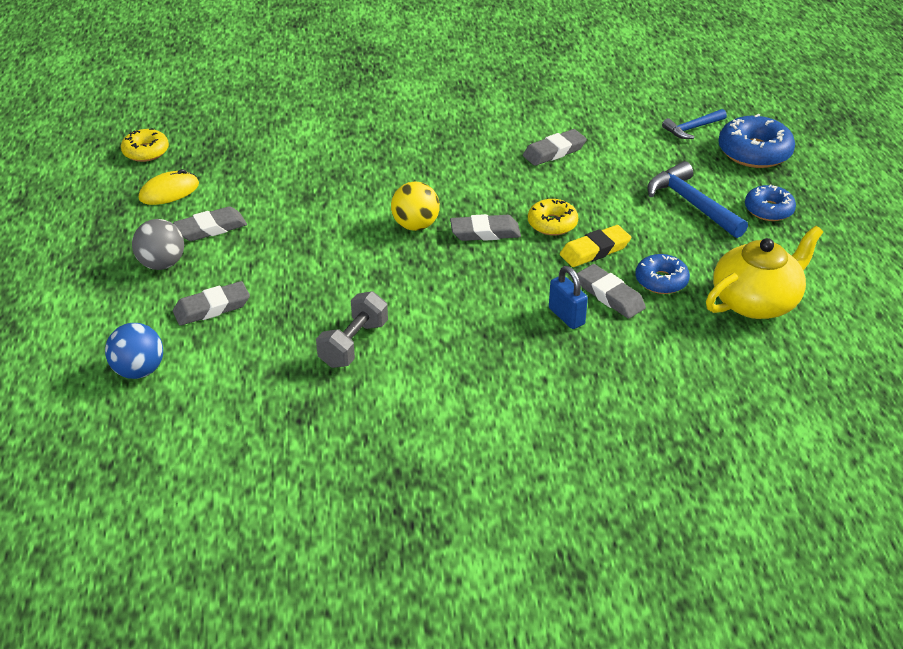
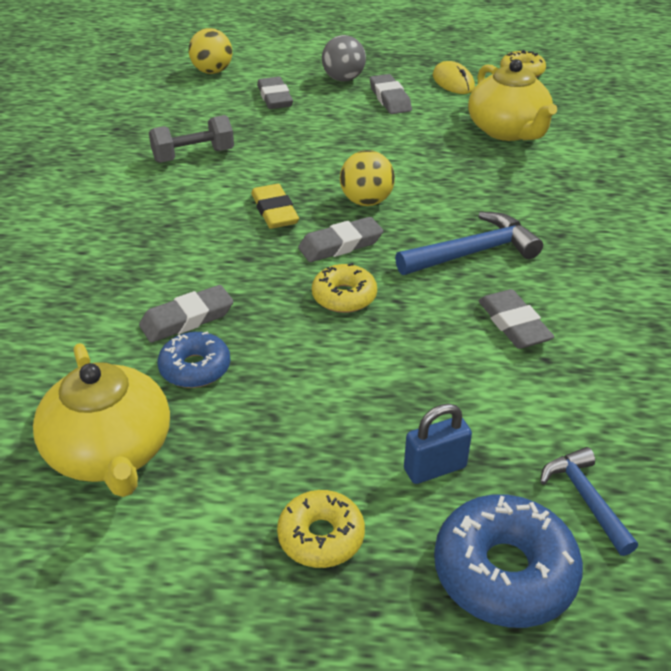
camera: 100 degrees right, 0 degrees up
blue ball [105,323,163,379] -> yellow ball [189,28,232,74]
grey dumbbell [316,291,388,368] -> grey dumbbell turned 60 degrees counterclockwise [149,115,234,163]
grey eraser [450,214,521,241] -> grey eraser turned 60 degrees clockwise [298,217,383,262]
blue padlock [549,266,588,329] -> blue padlock moved to [404,404,472,484]
yellow eraser [560,225,631,267] -> yellow eraser moved to [251,184,299,229]
blue hammer [647,161,748,238] -> blue hammer moved to [395,212,543,275]
blue donut [745,184,796,221] -> yellow donut [277,490,365,568]
none -> yellow teapot [468,59,557,141]

